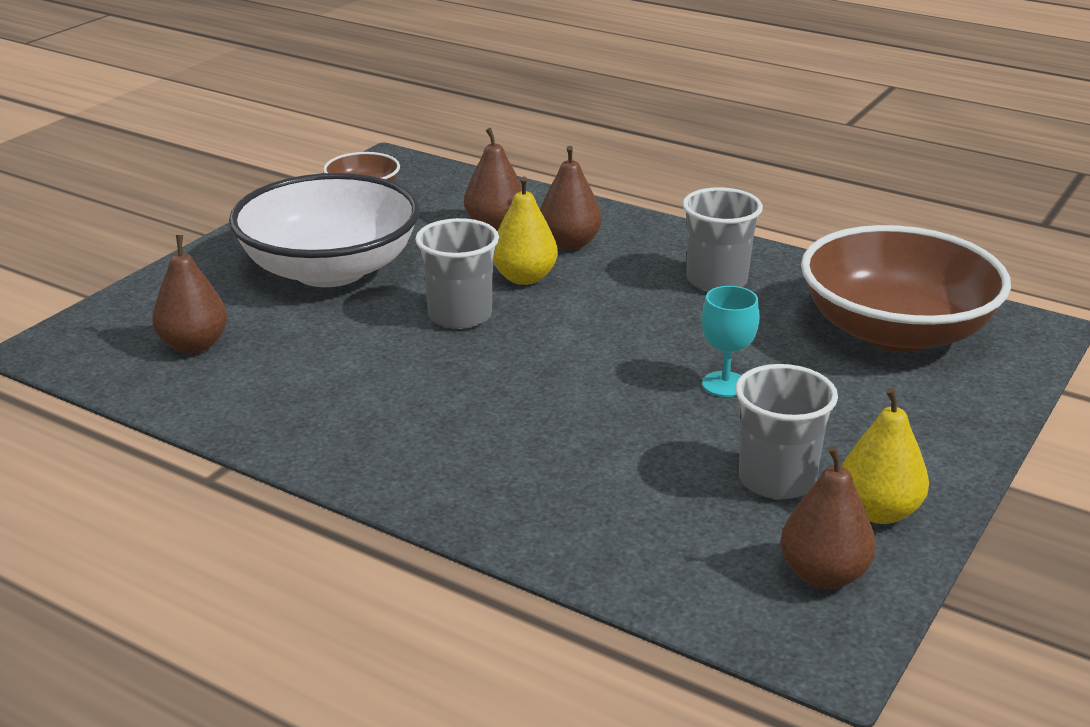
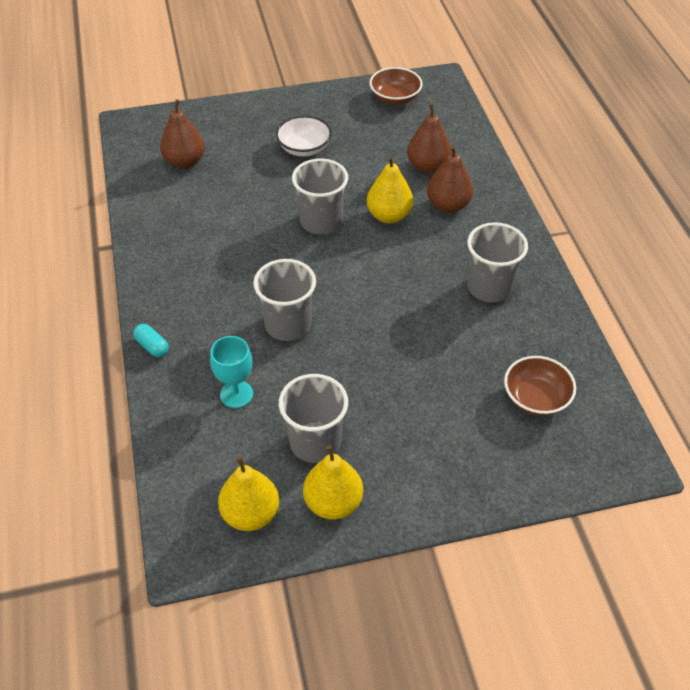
camera: 45 degrees right, 20 degrees up
white bowl [229,173,420,287] -> white bowl [276,116,332,156], size x0.46
turquoise goblet [702,286,760,397] -> turquoise goblet moved to [210,336,253,408]
brown pear [780,446,876,589] -> yellow pear [218,456,279,531]
brown bowl [801,225,1011,352] -> brown bowl [504,356,576,416], size x0.46
none -> turquoise capsule [133,324,169,357]
none -> grey cup [253,259,316,341]

